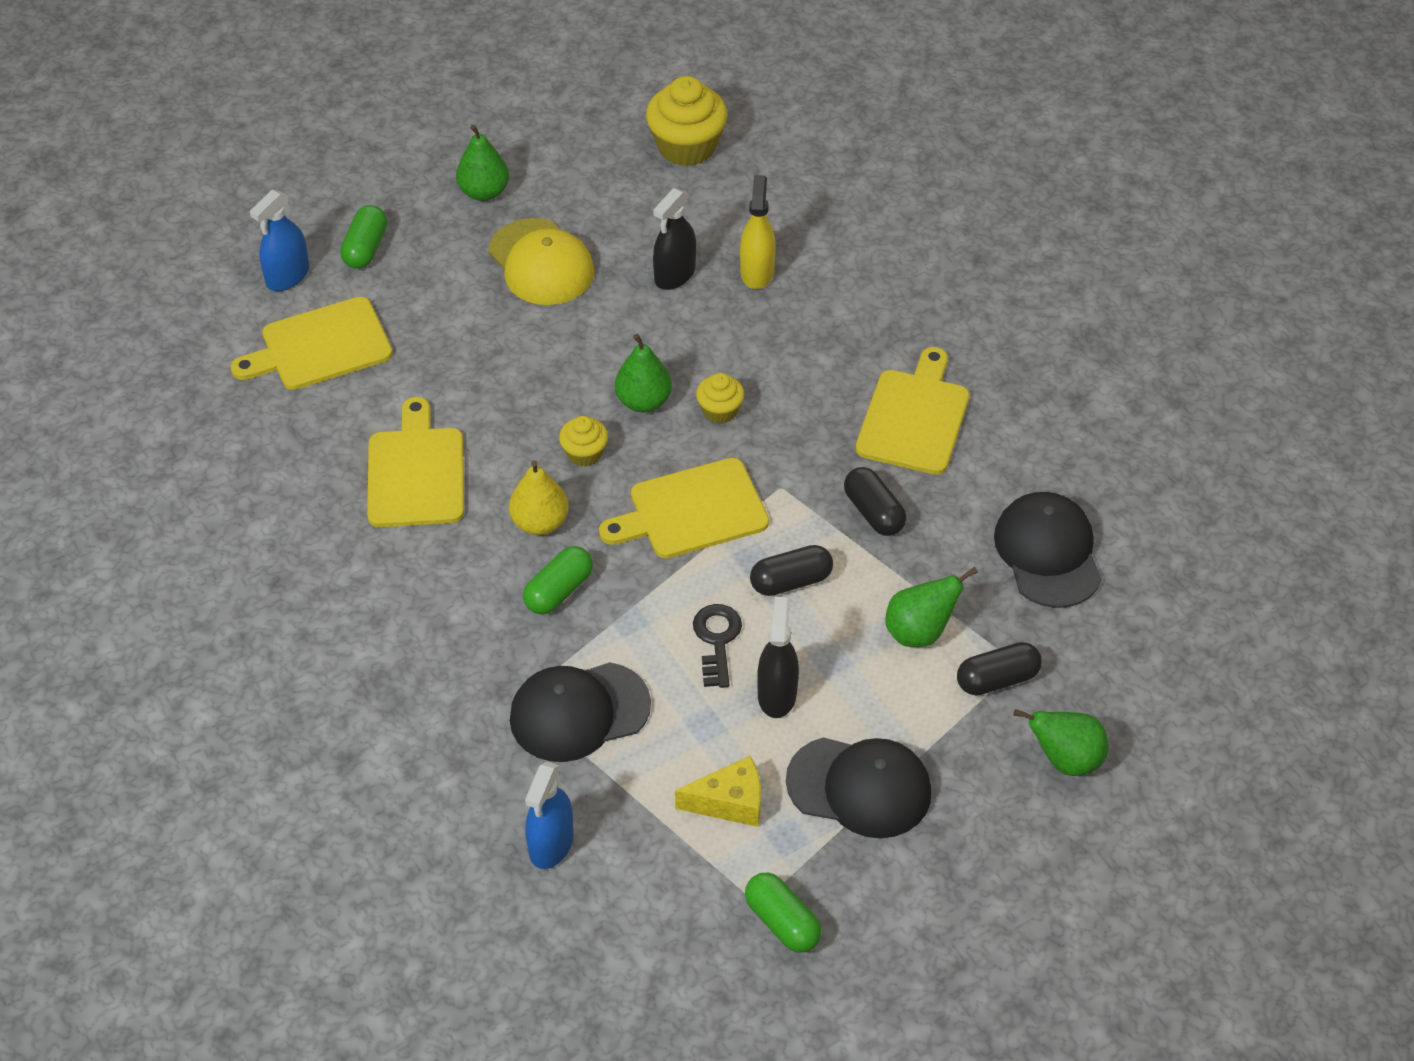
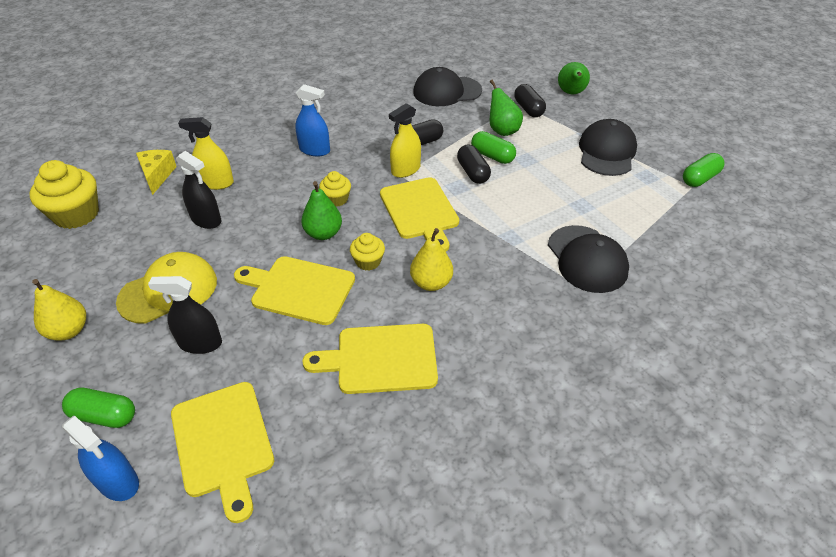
camera: 90 degrees left, 5 degrees down
green pear [456,124,509,201] -> yellow pear [32,279,86,341]
green capsule [523,546,593,615] -> green capsule moved to [471,131,516,164]
blue spray bottle [525,762,573,869] -> blue spray bottle moved to [295,84,330,156]
yellow cheese [675,756,761,827] -> yellow cheese moved to [136,150,177,195]
black key [693,604,742,688] -> none
black spray bottle [757,597,799,718] -> black spray bottle moved to [148,276,222,354]
yellow cutting board [856,347,969,475] -> yellow cutting board moved to [234,256,355,325]
none -> yellow spray bottle [389,103,421,178]

